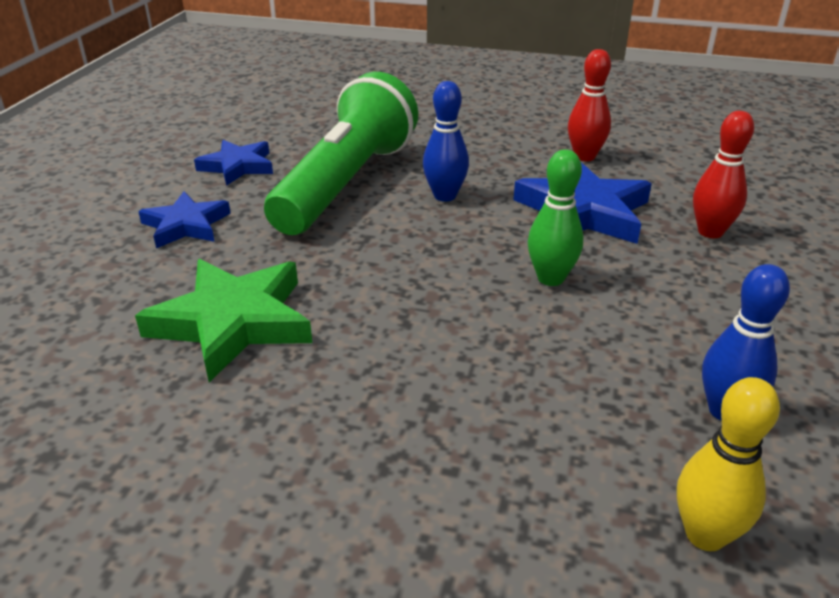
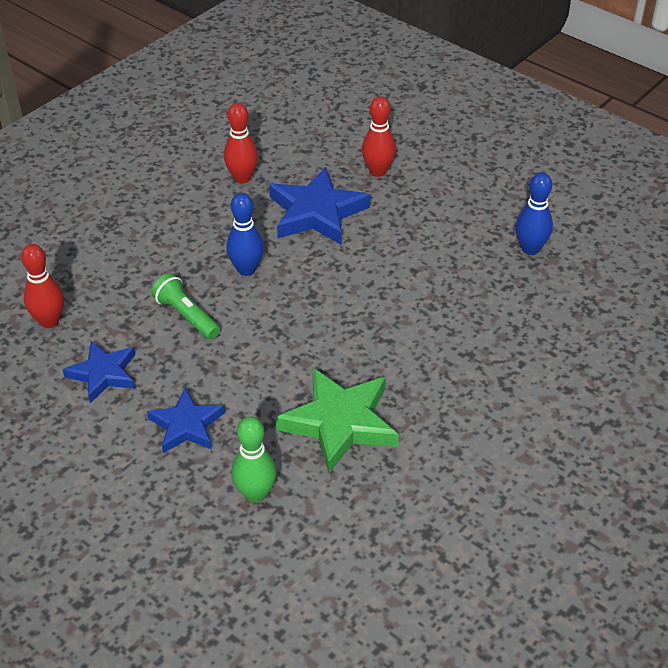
camera: 65 degrees left, 10 degrees up
green flashlight [264,72,418,235] -> green flashlight [151,273,220,340], size x0.44
green bowling pin [528,149,583,286] -> green bowling pin moved to [232,416,277,503]
yellow bowling pin [677,377,780,551] -> none
none -> red bowling pin [21,244,64,328]

